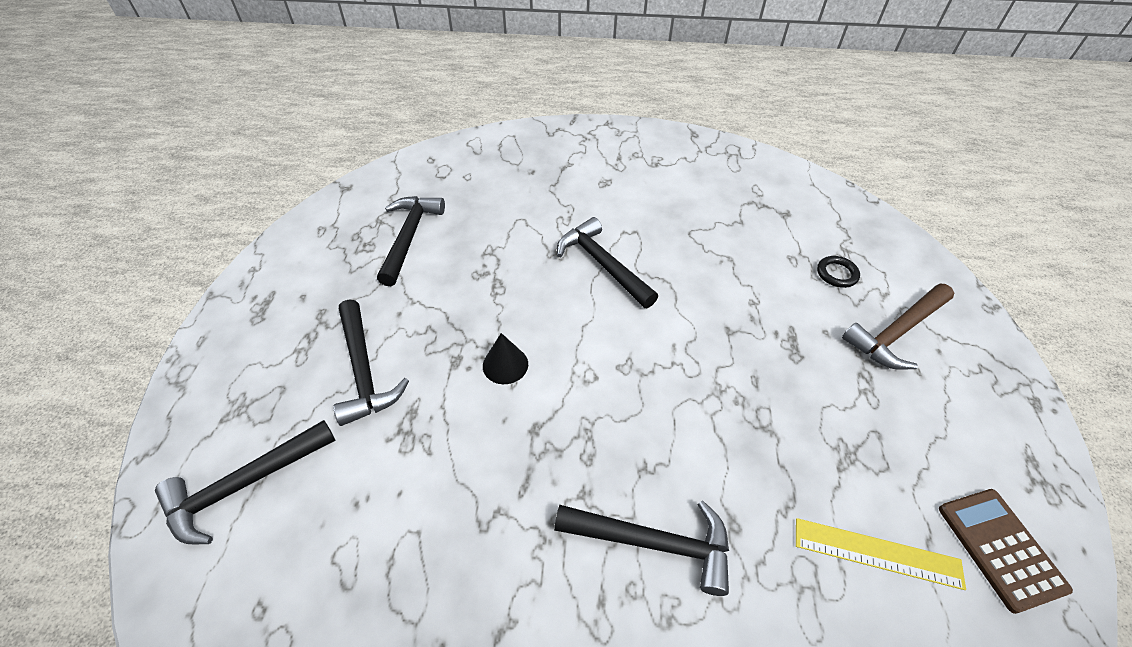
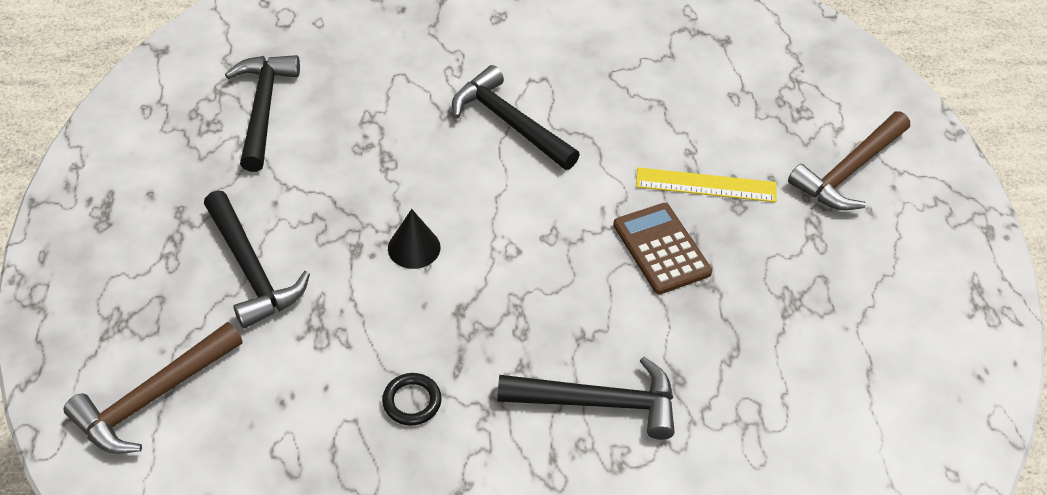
camera: 10 degrees left, 0 degrees up
black hammer [155,420,336,544] -> brown hammer [63,322,243,454]
yellow ruler [796,518,966,590] -> yellow ruler moved to [636,167,777,202]
black ring [817,256,860,288] -> black ring moved to [382,373,442,426]
brown calculator [939,489,1073,614] -> brown calculator moved to [613,203,712,294]

